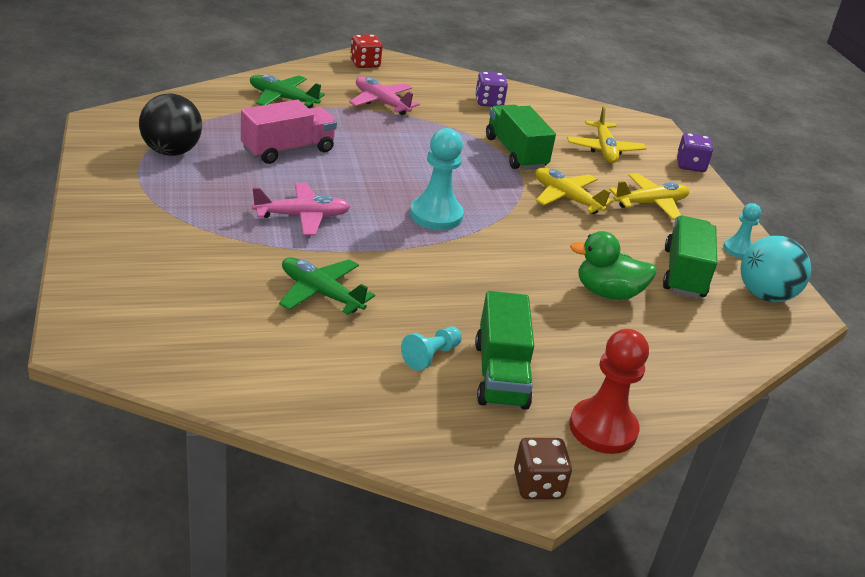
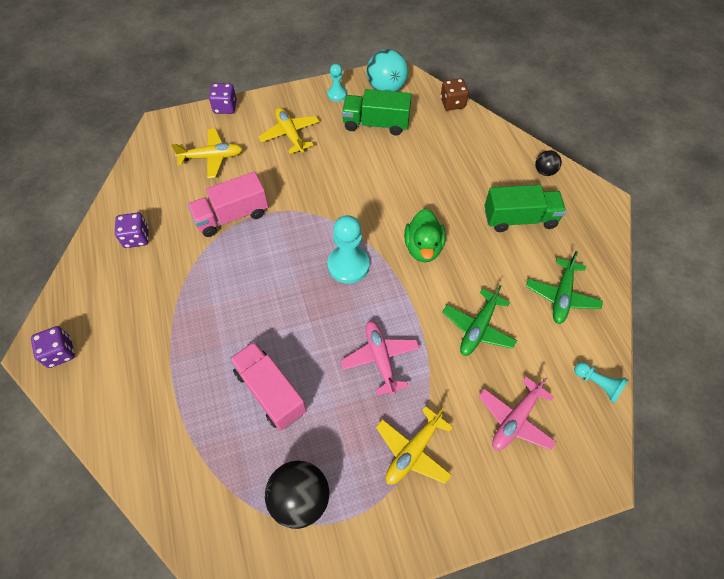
camera: 90 degrees left, 25 degrees up
green plane [250,74,325,108] -> green plane moved to [526,251,603,324]
pink plane [349,76,420,115] -> pink plane moved to [478,376,556,450]
red dice [350,34,383,68] -> purple dice [31,326,75,368]
turquoise pawn [401,326,462,371] -> turquoise pawn moved to [574,362,628,403]
green truck [486,105,556,170] -> pink truck [187,172,269,237]
brown dice [514,438,572,499] -> brown dice moved to [441,78,469,111]
yellow plane [535,168,613,214] -> yellow plane moved to [376,406,453,485]
red pawn [569,329,649,454] -> black ball [535,150,562,176]
green duck [570,231,657,300] -> green duck moved to [404,209,446,262]

